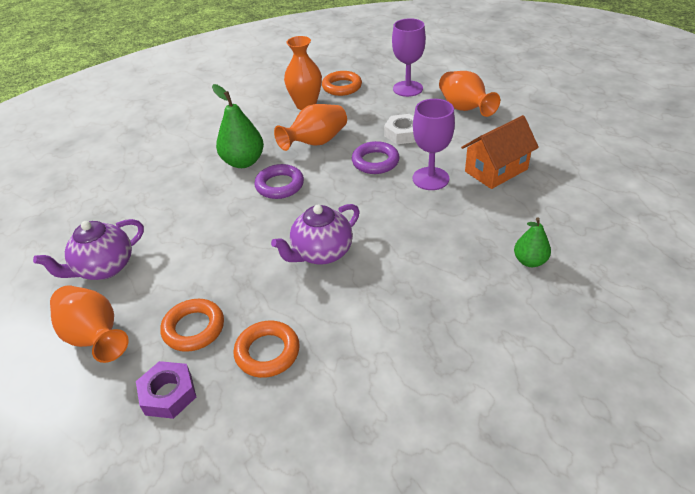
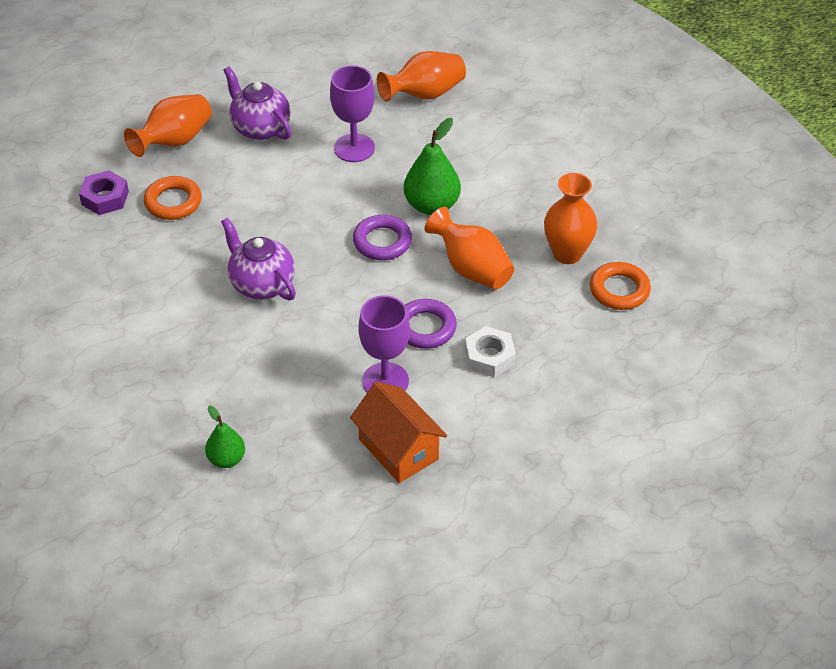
camera: 85 degrees right, 5 degrees up
orange ring [234,321,300,378] -> none
purple goblet [392,18,426,97] -> purple goblet moved to [330,65,375,162]
orange vase [439,71,500,117] -> orange vase moved to [377,51,466,102]

